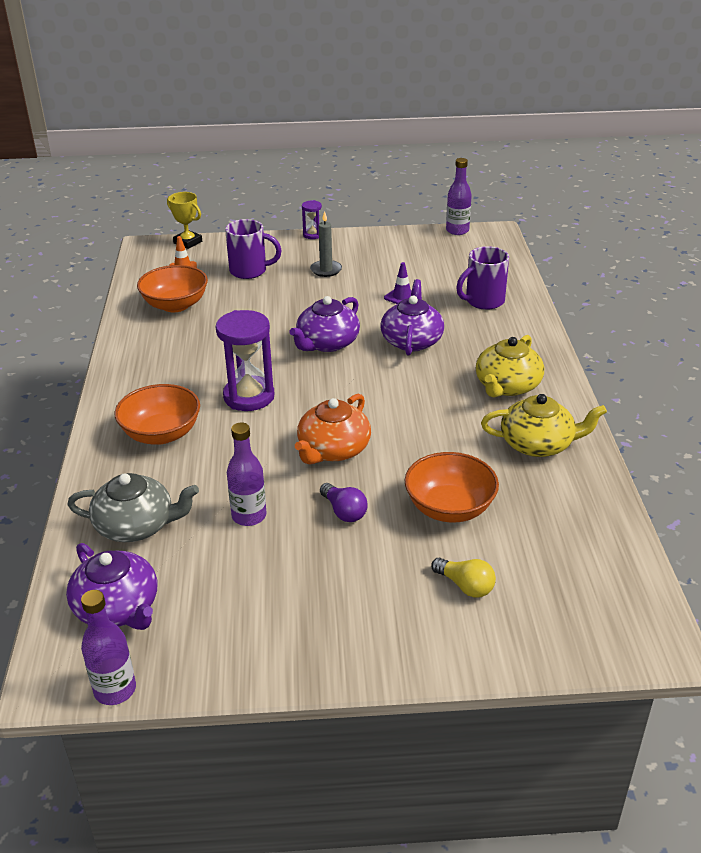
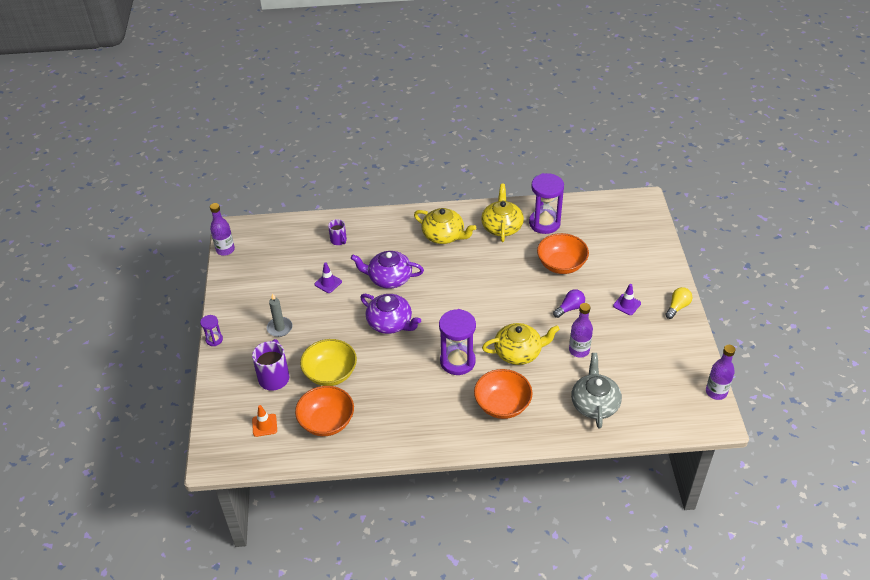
camera: 90 degrees left, 10 degrees up
purple teapot [66,543,157,630] -> none
yellow trophy [167,192,202,249] -> none
orange teapot [295,394,371,465] -> none
yellow light bulb [431,558,496,598] -> yellow light bulb moved to [665,287,692,319]
purple mug [456,246,509,310] -> purple mug [328,219,347,245], size x0.59
none -> yellow bowl [300,339,357,386]
none -> yellow teapot [482,323,560,365]
none -> purple hourglass [529,173,564,234]
none -> purple traffic cone [613,284,641,315]

